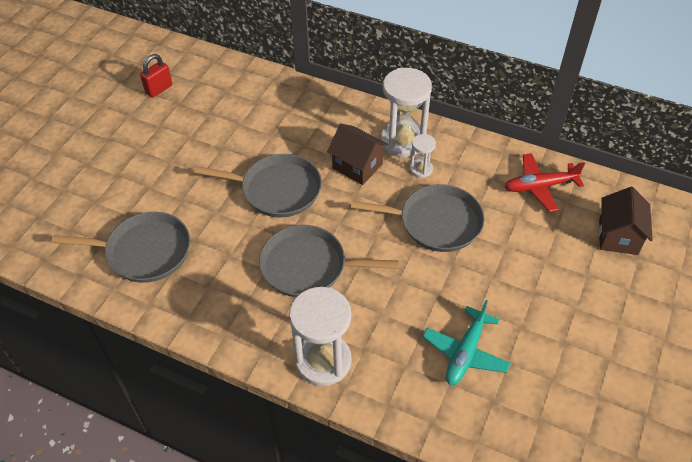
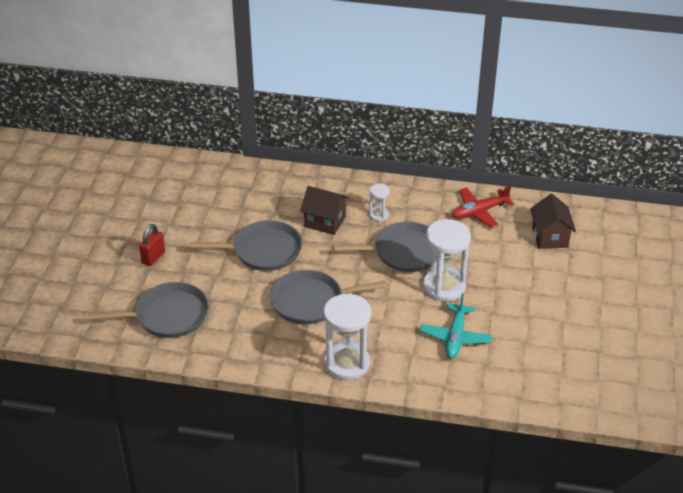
camera: 15 degrees left, 10 degrees down
red padlock [140,54,172,98] -> red padlock moved to [139,224,165,266]
white hourglass [381,68,432,157] -> white hourglass moved to [423,219,471,302]

